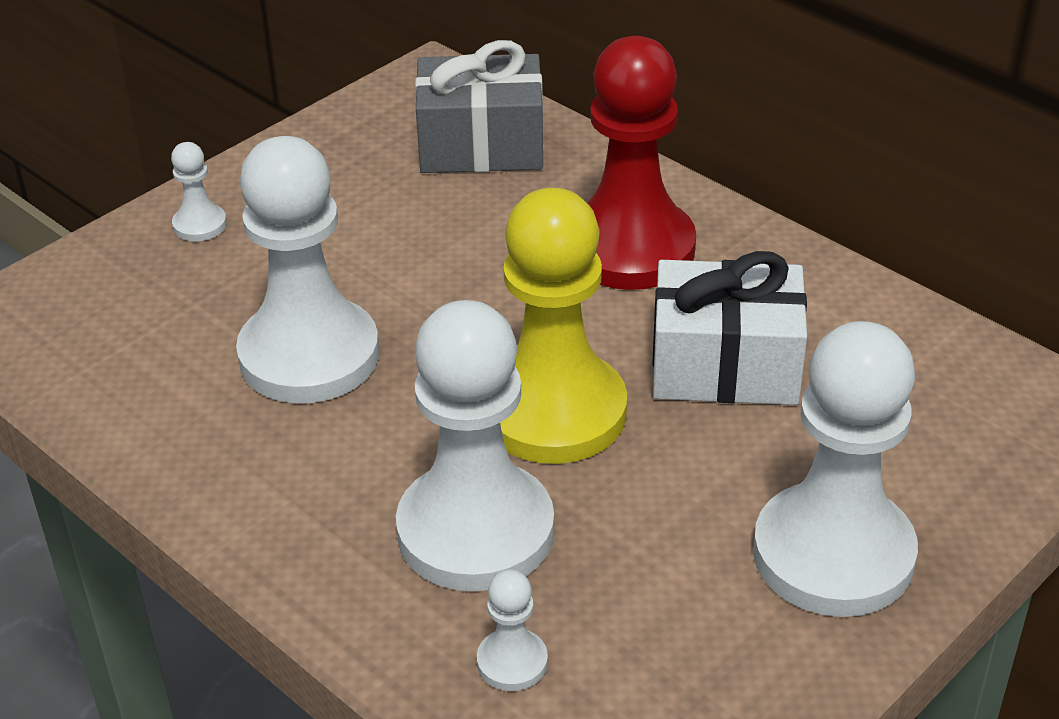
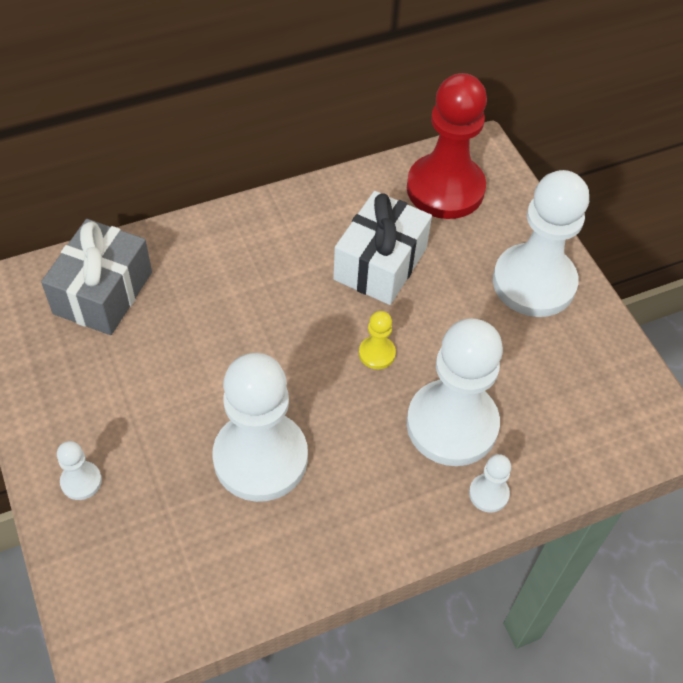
camera: 70 degrees left, 15 degrees up
white pawn [477,569,548,691] -> white pawn moved to [469,454,511,513]
yellow pawn [500,188,627,464] -> yellow pawn [359,311,396,369], size x0.42
red pawn [587,36,696,290] -> red pawn moved to [407,73,487,219]

